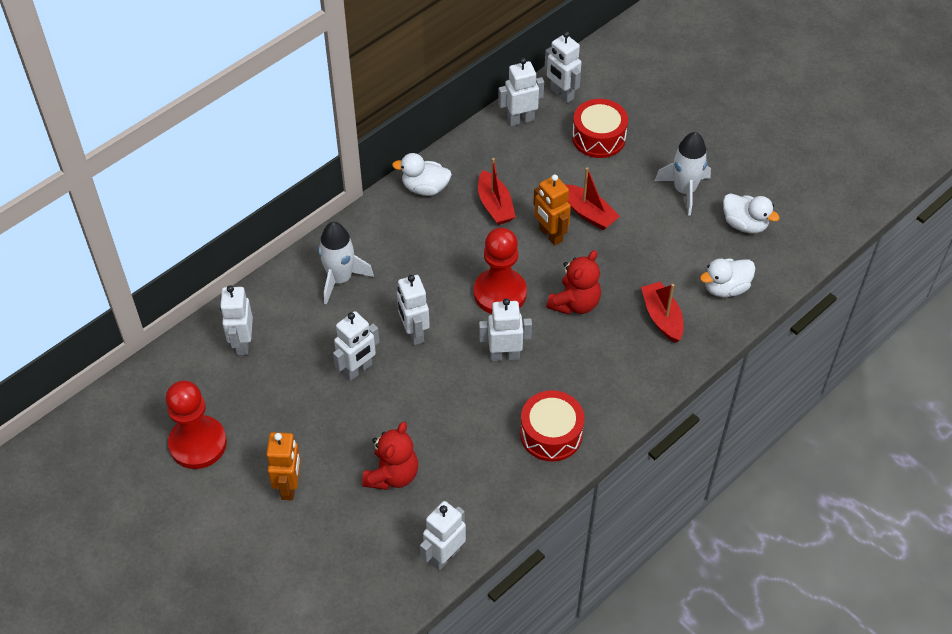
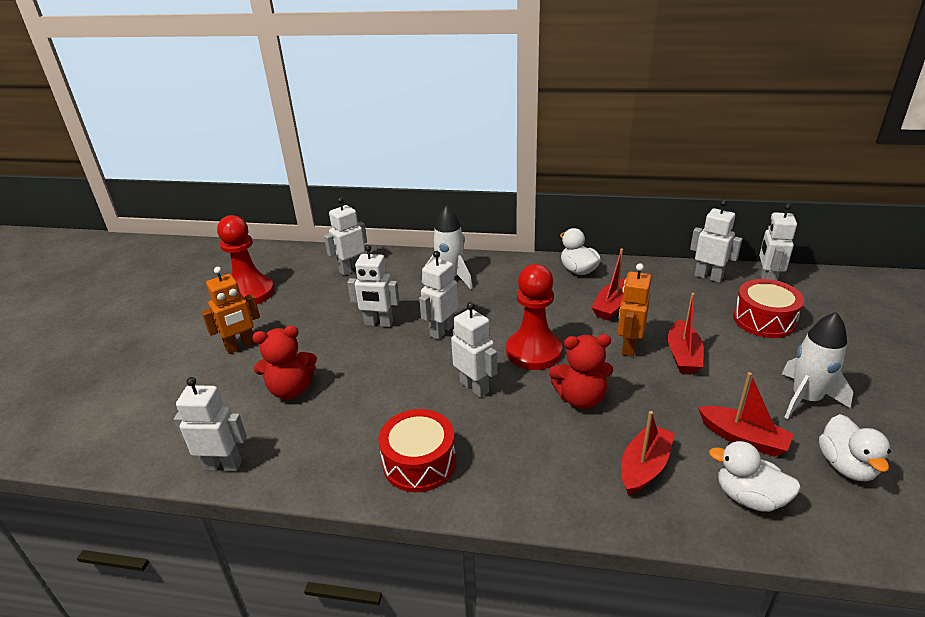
camera: 55 degrees right, 20 degrees down
none -> red boat [698,372,794,457]

